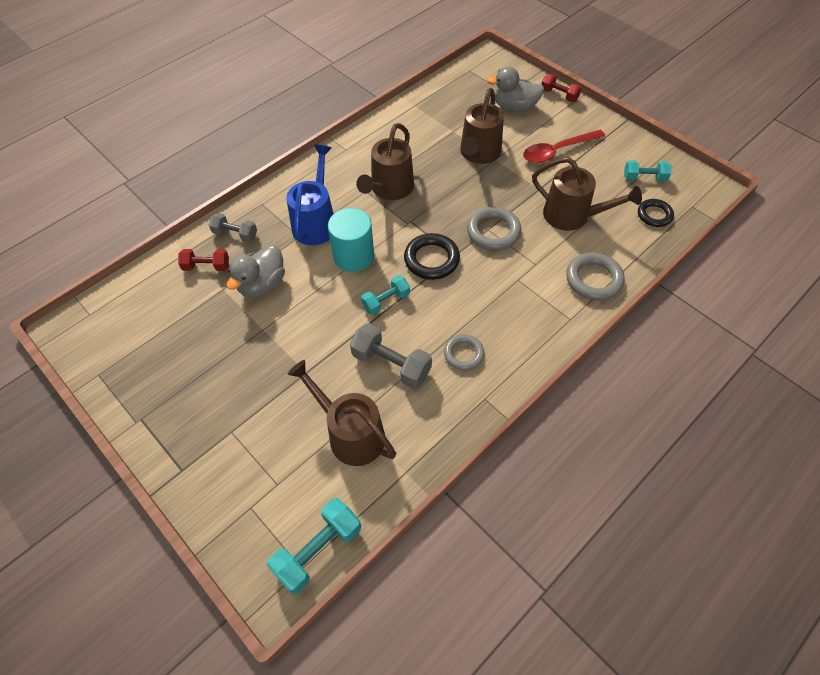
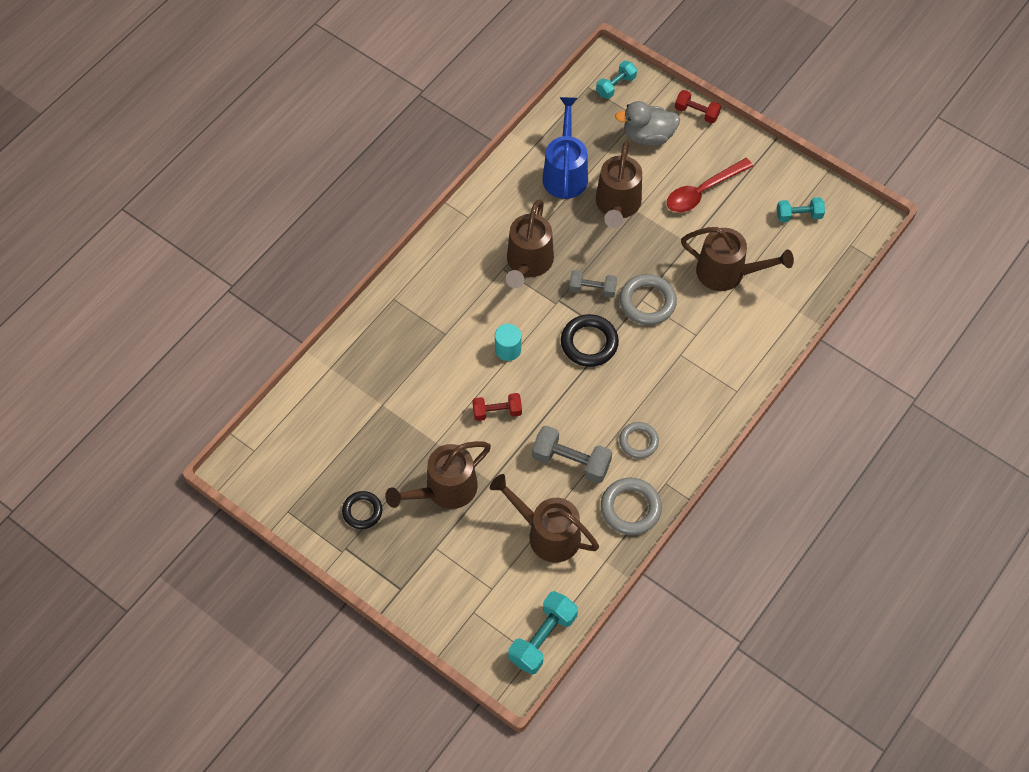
camera: 10 degrees left, 5 degrees up
red dumbbell [178,249,229,271] -> red dumbbell moved to [472,393,522,421]
grey dumbbell [209,213,257,242] -> grey dumbbell moved to [569,270,617,298]
grey duck [226,245,285,298] -> none
blue watering can [286,145,334,245] -> blue watering can moved to [542,97,588,199]
turquoise cylinder [328,208,374,272] -> turquoise cylinder [495,324,521,361], size x0.61
turquoise dumbbell [361,275,410,315] -> turquoise dumbbell moved to [596,61,637,99]
grey ring [566,252,624,301] -> grey ring moved to [601,478,662,535]
black ring [638,199,674,227] -> black ring moved to [342,491,382,529]
none -> brown watering can [385,441,491,509]

